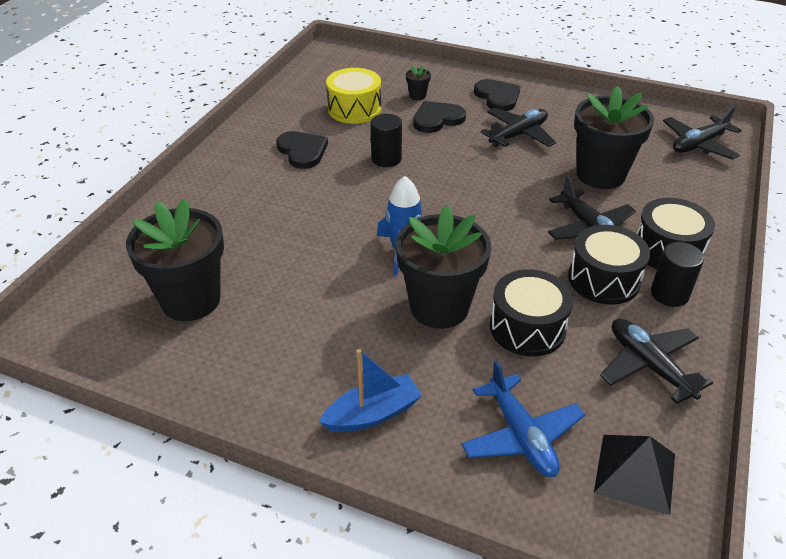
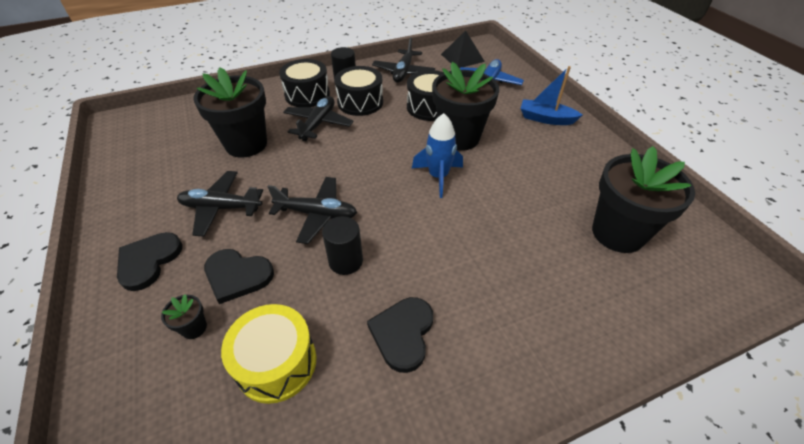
camera: 135 degrees left, 5 degrees up
black plane [663,106,742,160] -> black plane moved to [267,177,357,244]

